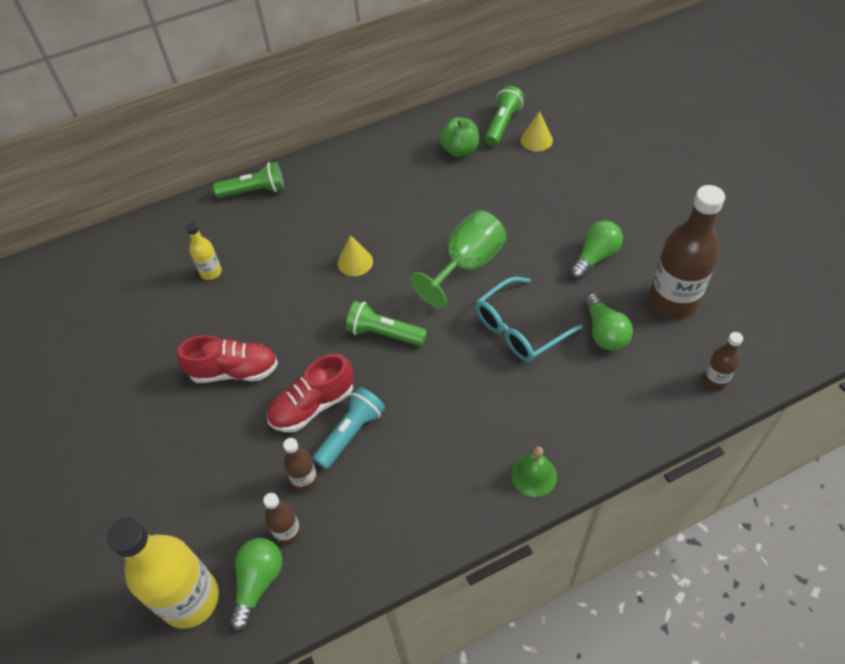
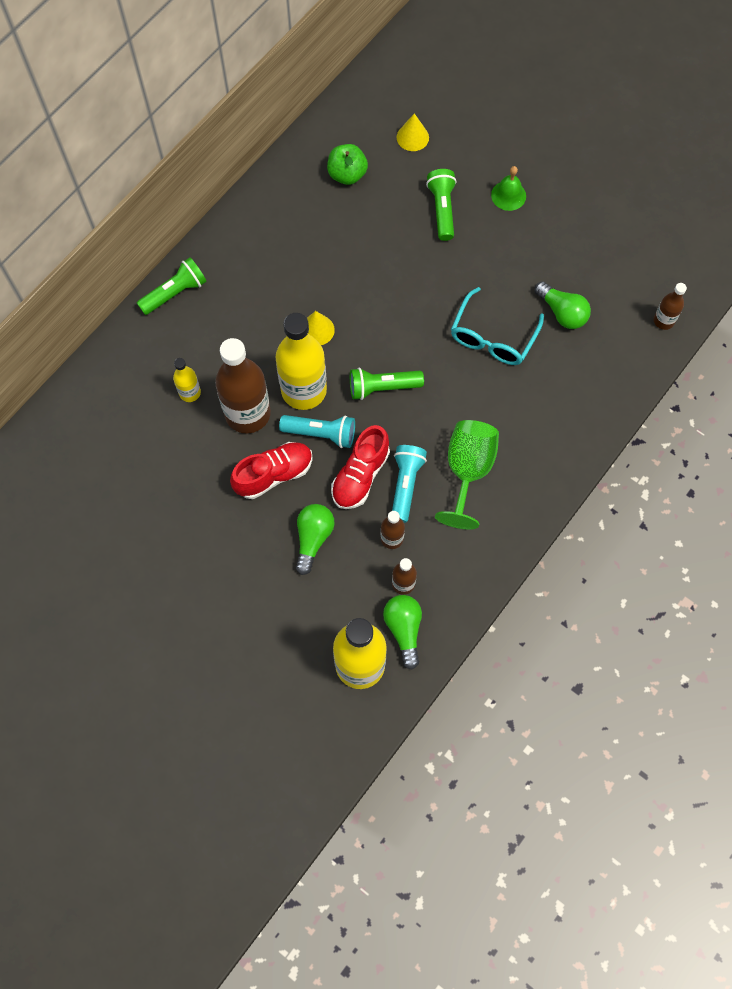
camera: 30 degrees left, 15 degrees up
green goblet [410,210,507,308] -> green goblet moved to [435,420,499,529]
green flashlight [484,86,525,146] -> green flashlight moved to [426,169,457,241]
green bell [511,446,557,497] -> green bell moved to [491,166,526,211]
green light bulb [570,220,623,279] -> green light bulb moved to [296,504,335,575]
brown bottle [649,185,725,319] -> brown bottle moved to [215,338,271,434]
none -> yellow bottle [276,313,327,410]
none -> turquoise flashlight [279,415,355,448]

